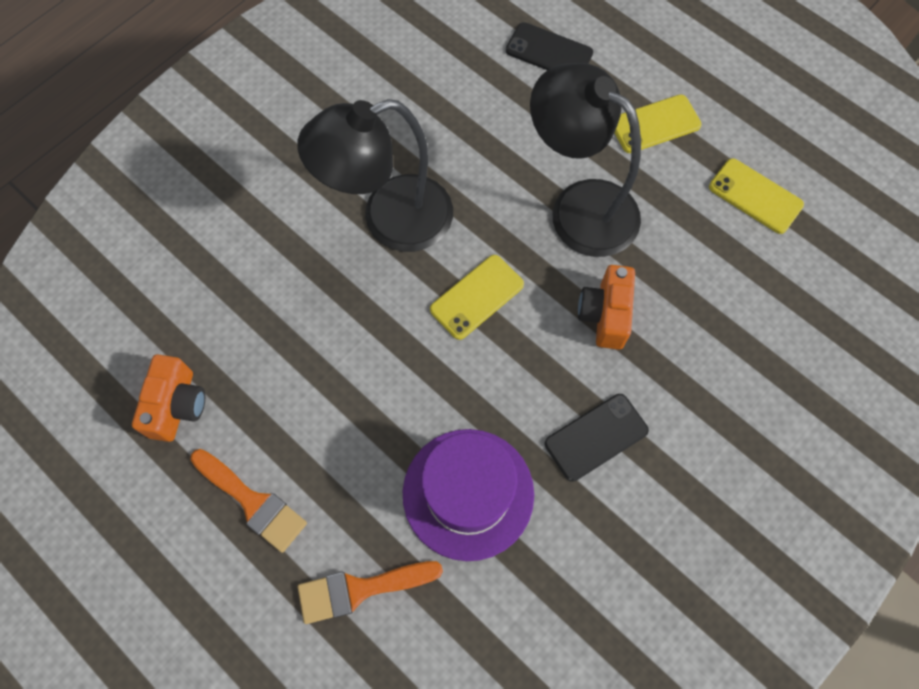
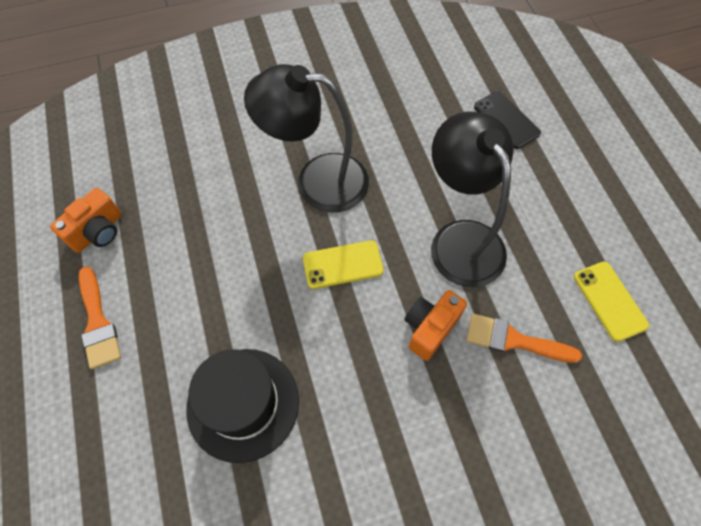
camera: 30 degrees right, 5 degrees down
orange brush [298,561,443,624] -> orange brush moved to [466,314,582,363]
purple hat [403,429,534,561] -> black hat [186,349,299,463]
black phone [545,394,649,482] -> none
yellow phone [614,94,702,153] -> none

